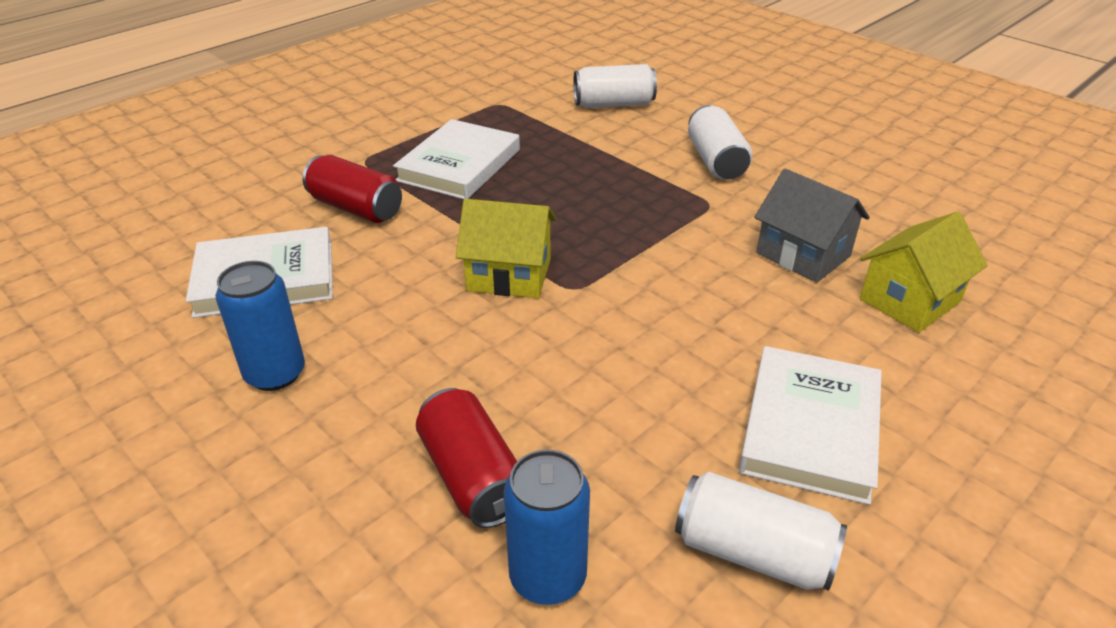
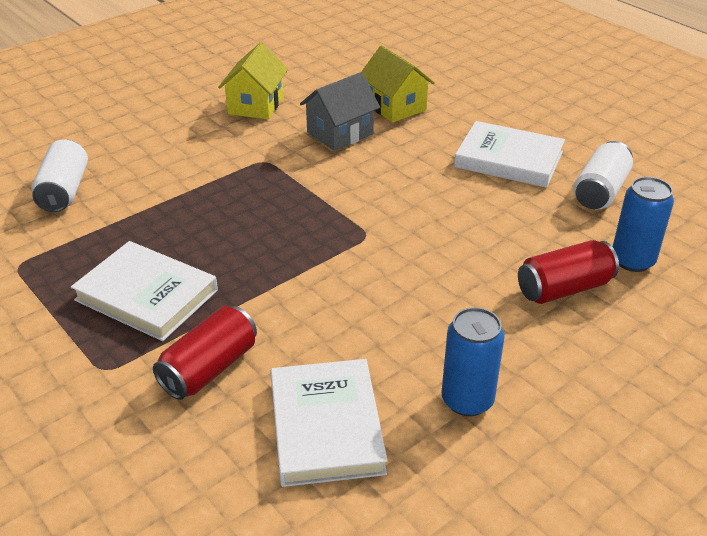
camera: 85 degrees left, 0 degrees up
yellow house [456,199,556,298] -> yellow house moved to [218,43,288,119]
white can [688,105,753,180] -> none

